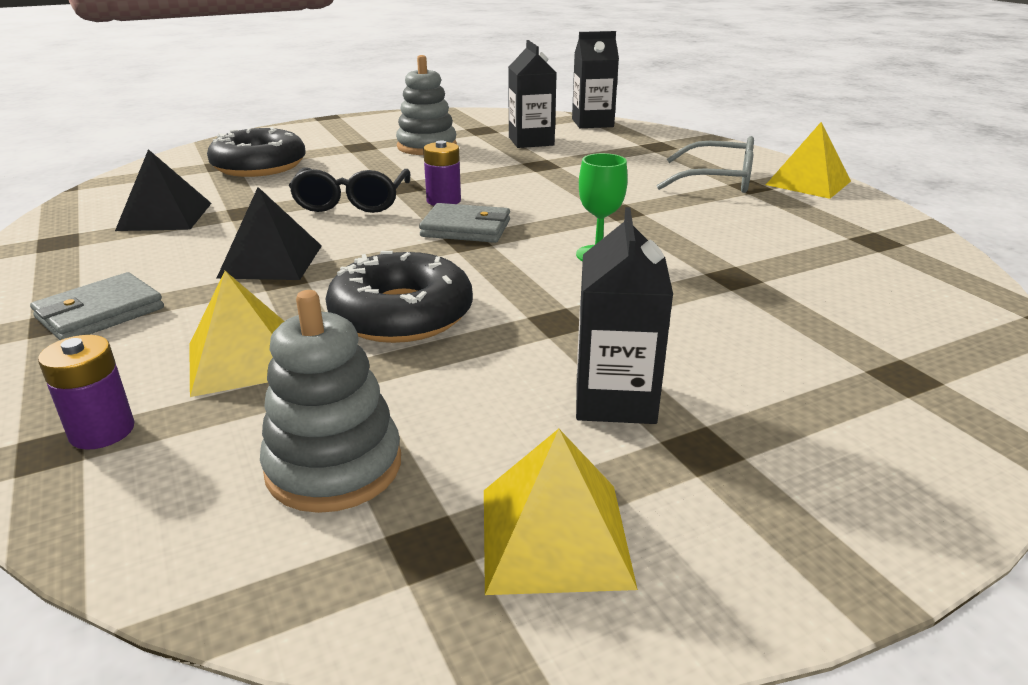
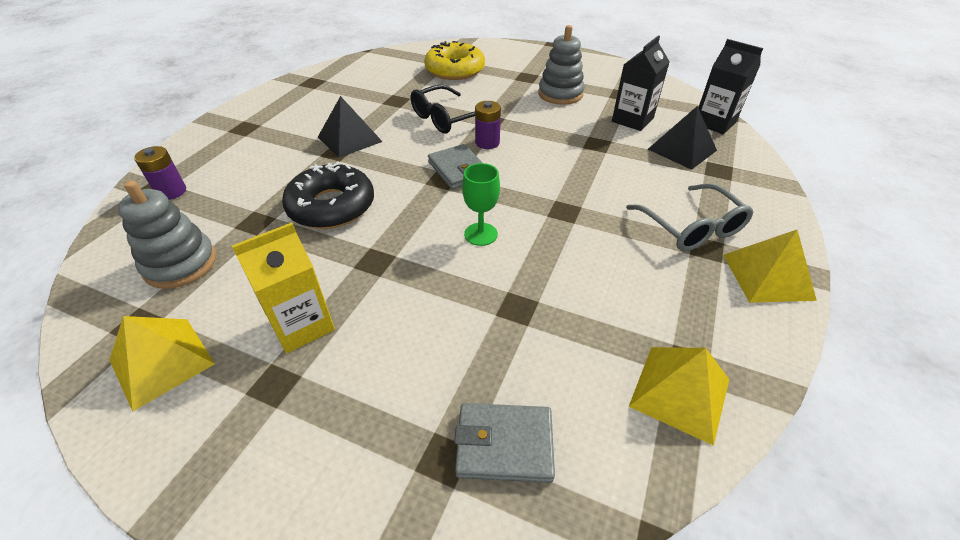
camera: 50 degrees right, 15 degrees up
grey wallet [30,272,164,340] -> grey wallet moved to [454,403,555,483]
black pyramid [115,149,212,231] -> black pyramid moved to [648,106,717,170]
yellow pyramid [189,271,284,397] -> yellow pyramid moved to [629,347,729,446]
black donut [207,127,306,177] -> yellow donut [424,41,485,80]
black carton [576,207,673,424] -> yellow carton [232,222,335,354]

